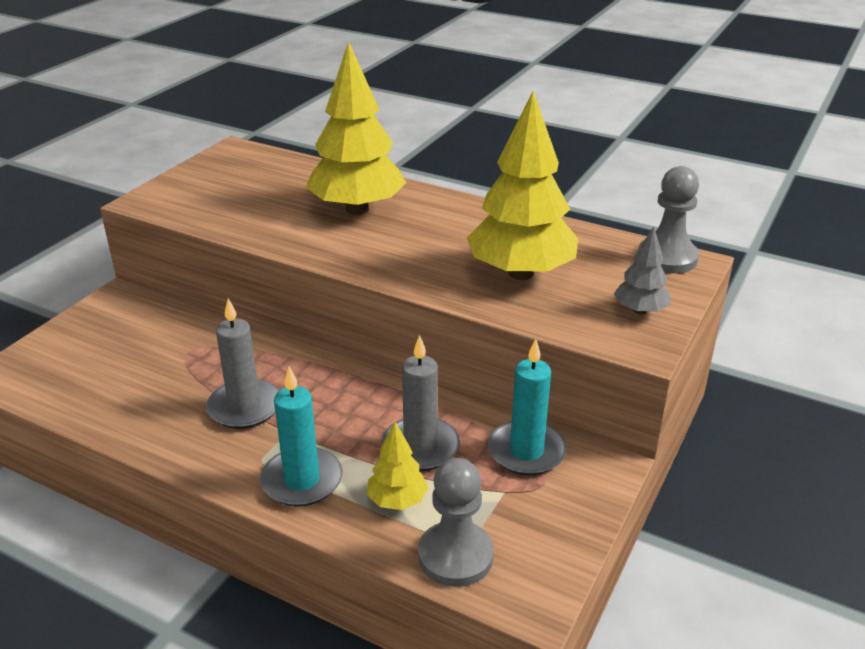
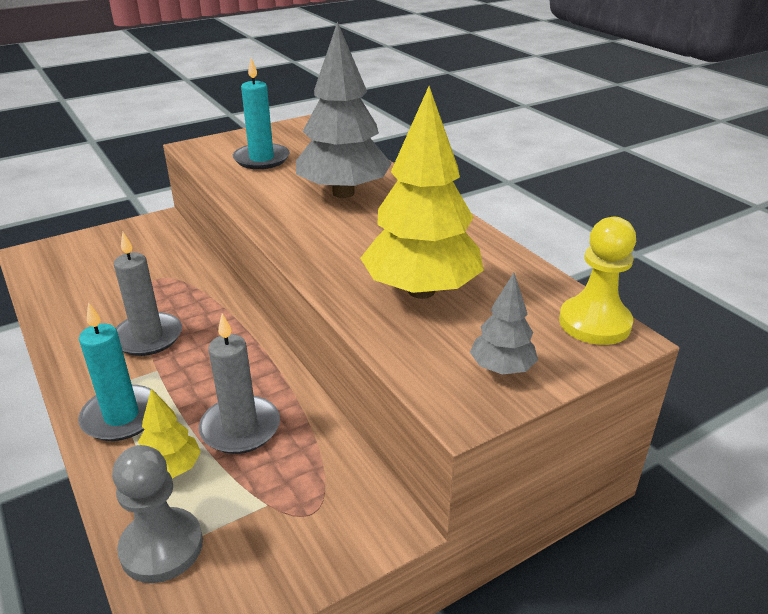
camera: 30 degrees right, 0 degrees up
yellow tree [306,41,406,215] -> grey tree [296,21,392,198]
turquoise candle [488,339,567,476] -> turquoise candle moved to [233,58,290,169]
grey pawn [638,166,699,274] -> yellow pawn [559,217,636,345]

